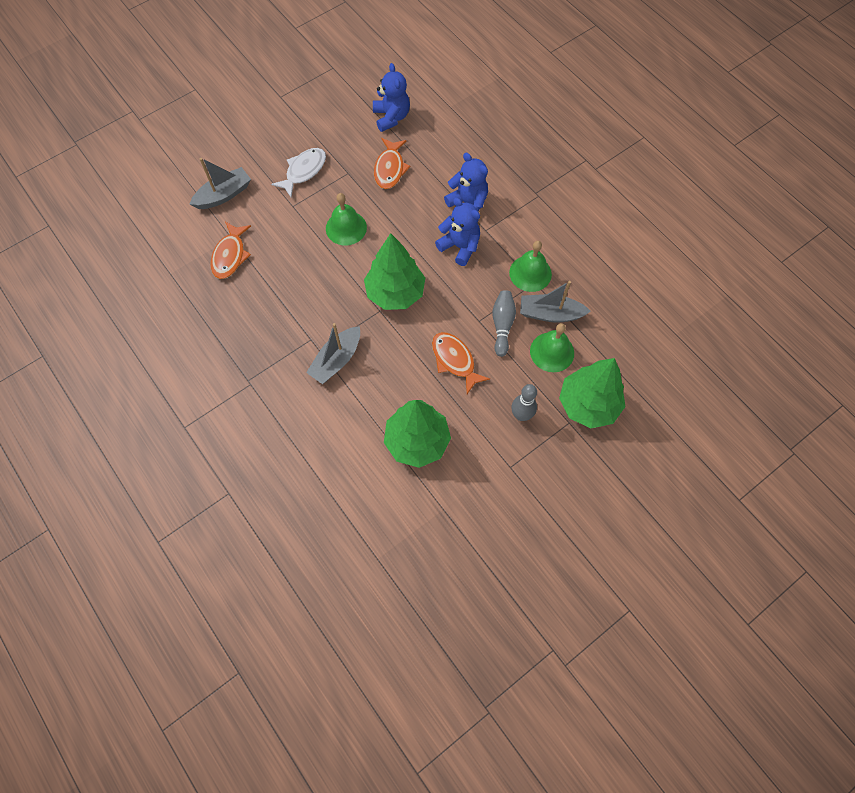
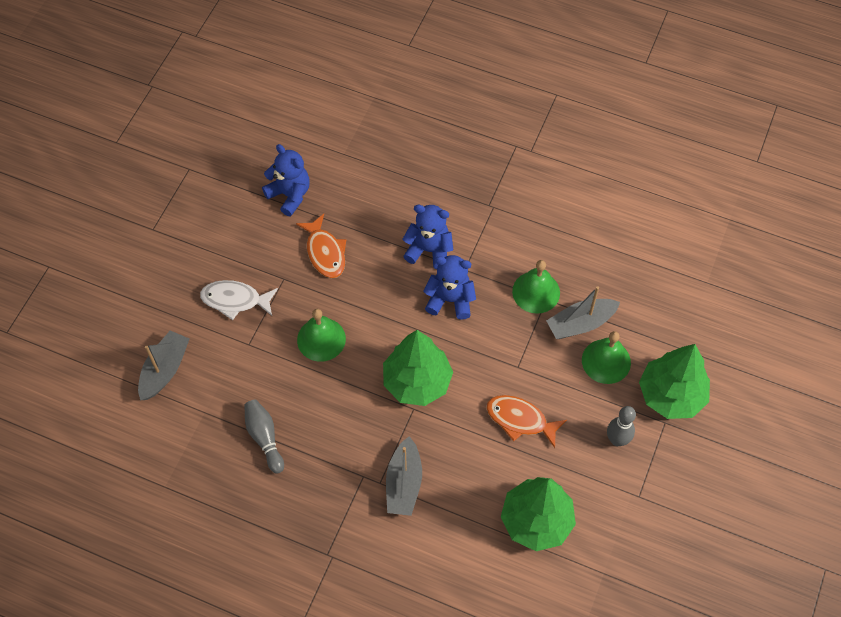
camera: 30 degrees left, 5 degrees down
orange fish [211,222,251,279] -> none
white fish [271,148,326,197] -> white fish turned 90 degrees counterclockwise [200,280,278,320]
grey bowling pin [492,290,516,357] -> grey bowling pin moved to [244,399,284,474]

